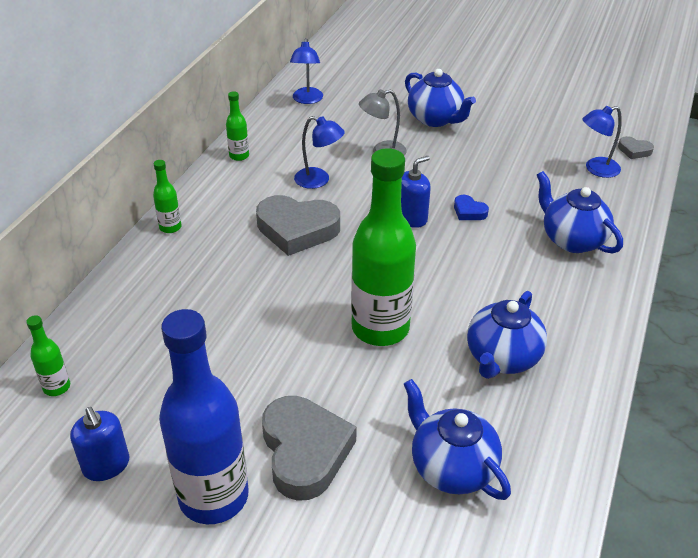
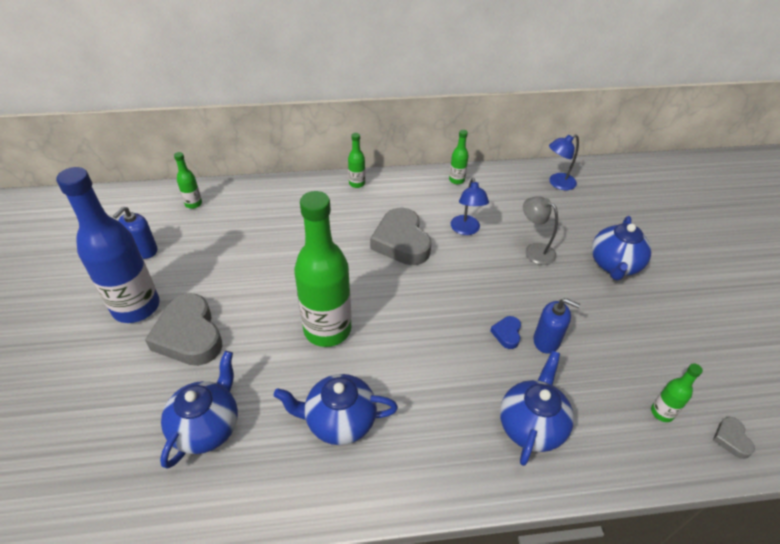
camera: 60 degrees right, 5 degrees up
grey heart [262,396,357,501] -> grey heart turned 105 degrees clockwise [145,293,223,366]
blue soap dispenser [401,156,431,228] -> blue soap dispenser moved to [533,298,580,354]
blue lamp [582,106,622,178] -> green bottle [651,363,703,422]

